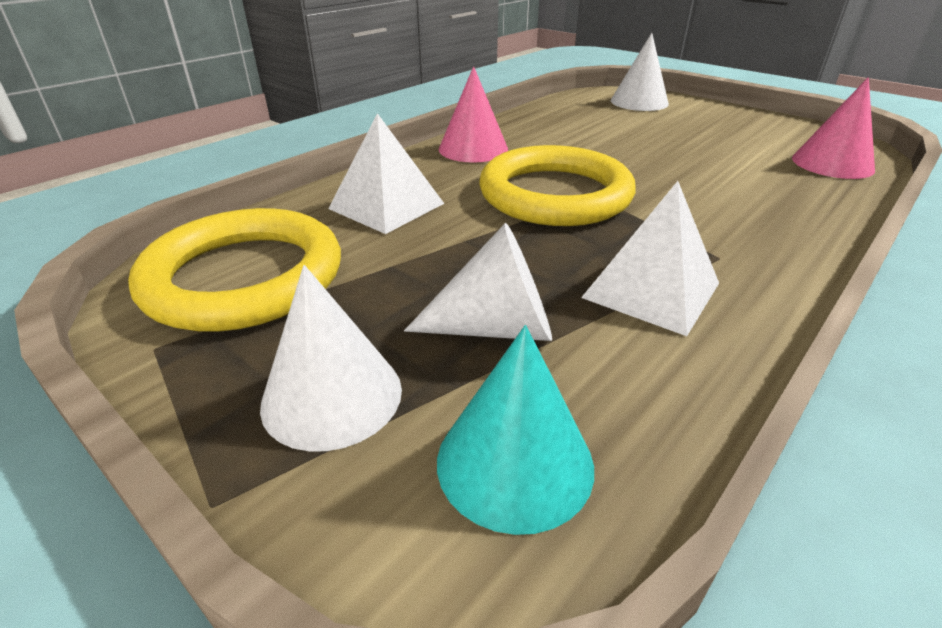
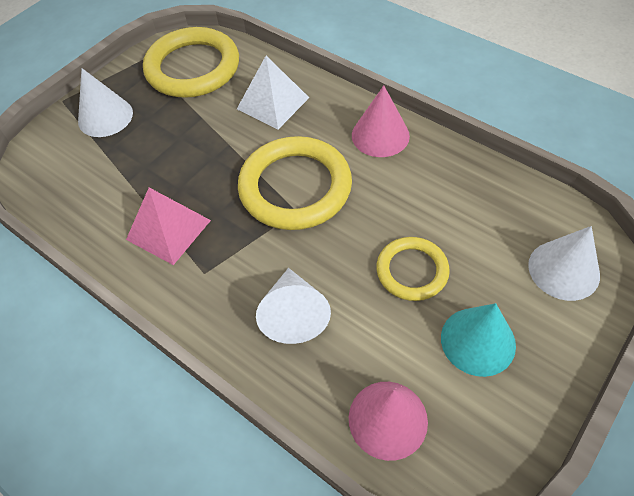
camera: 90 degrees right, 20 degrees up
white cone [404,223,552,341] -> white cone moved to [256,268,331,344]
turquoise cone [437,325,594,535] -> turquoise cone moved to [441,303,516,377]
white pyramid [581,181,719,336] -> pink pyramid [126,188,211,265]
none -> yellow ring [376,237,450,301]

